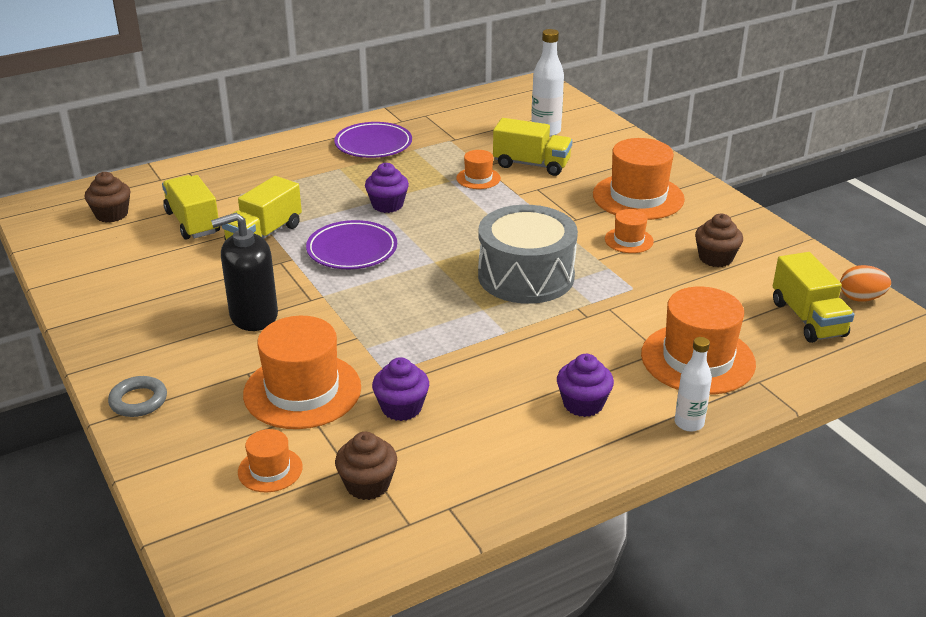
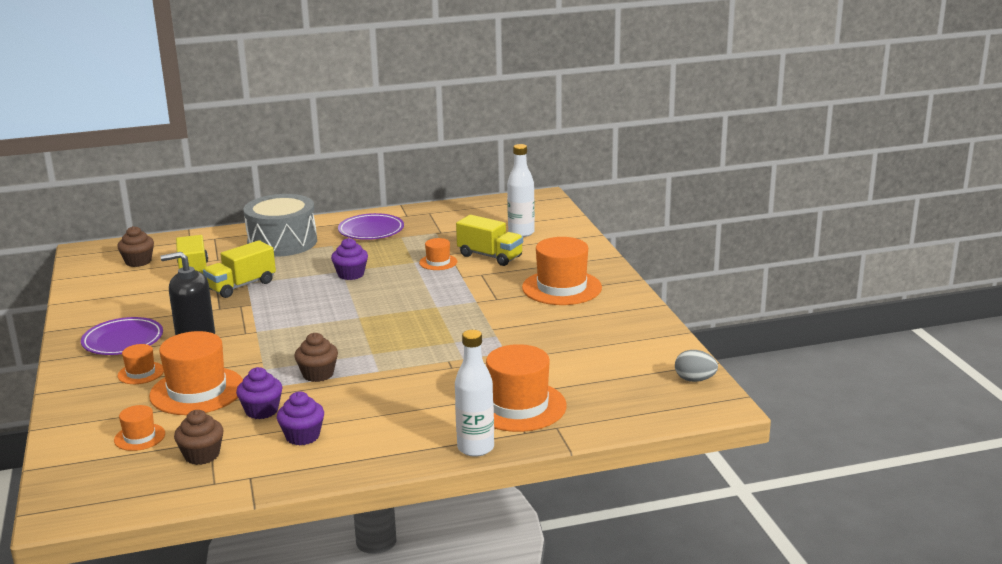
camera: 15 degrees right, 10 degrees down
grey ring [108,376,167,417] -> none
purple plate [306,220,397,269] -> purple plate moved to [81,317,163,355]
grey drum [478,205,578,304] -> grey drum moved to [243,194,317,257]
purple cupcake [557,354,614,417] -> purple cupcake moved to [277,392,324,445]
orange hat [605,209,654,253] -> orange hat moved to [117,344,164,384]
white bottle [675,337,712,432] -> white bottle [455,330,494,457], size x1.50
brown cupcake [695,214,743,267] -> brown cupcake moved to [294,333,338,382]
yellow truck [773,252,854,343] -> none
orange egg [840,265,891,302] -> grey egg [675,350,718,382]

